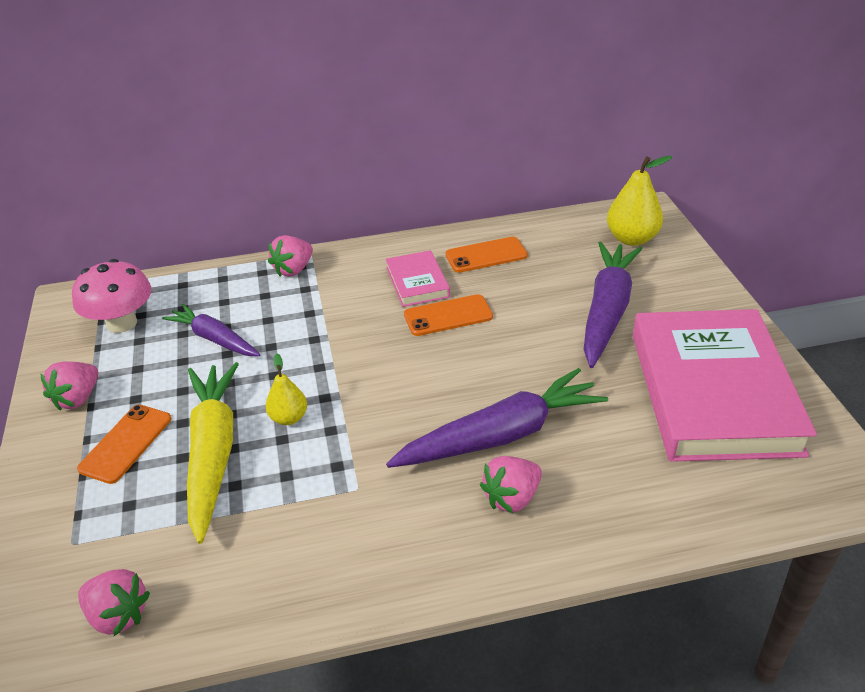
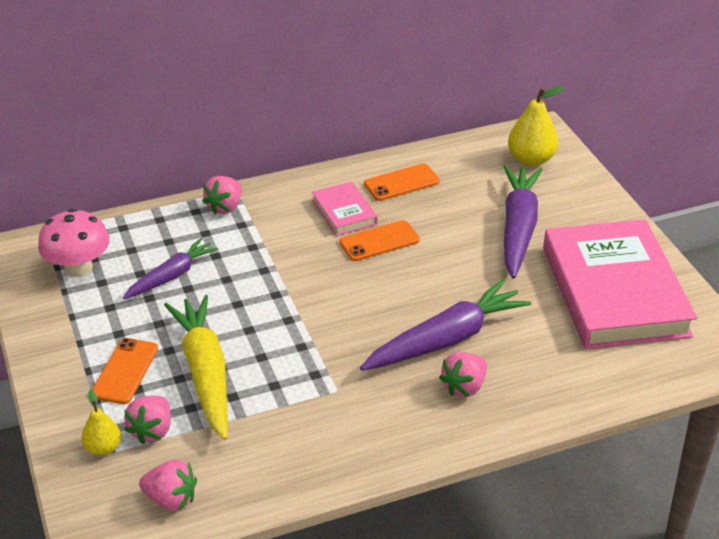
camera: 10 degrees left, 0 degrees up
pink strawberry [41,361,98,411] -> pink strawberry moved to [124,396,171,444]
purple carrot [162,304,261,356] -> purple carrot turned 105 degrees clockwise [123,238,218,299]
yellow pear [265,353,307,425] -> yellow pear moved to [81,390,121,456]

